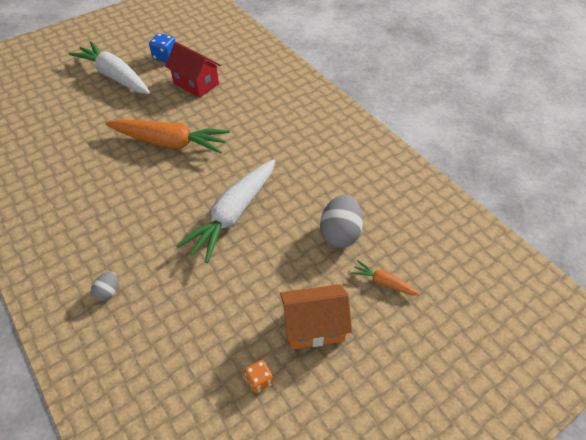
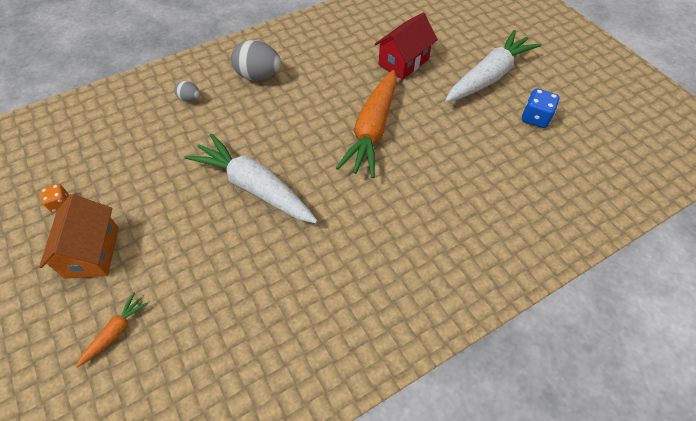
camera: 95 degrees right, 5 degrees up
red house [165,42,221,98] -> red house moved to [375,12,438,80]
grey egg [320,195,363,248] -> grey egg moved to [231,40,281,81]

